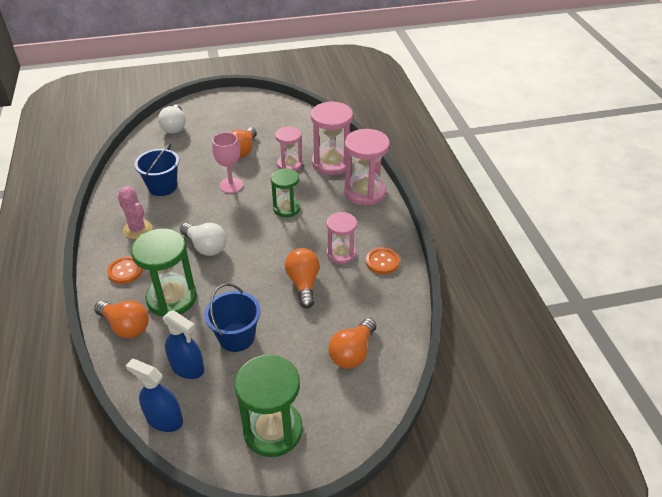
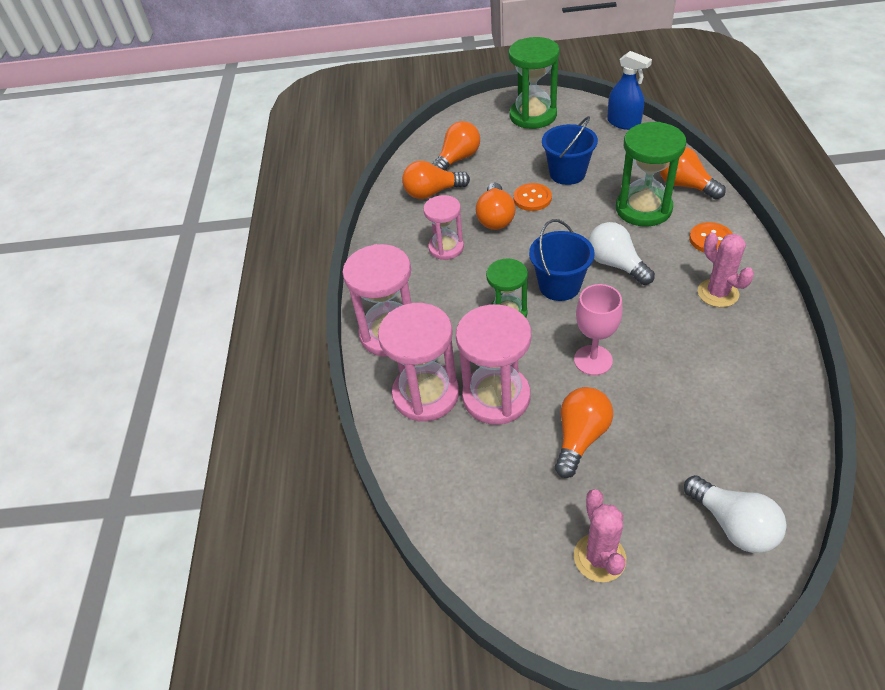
camera: 165 degrees left, 5 degrees up
blue bucket [135,143,179,196] -> blue bucket moved to [529,219,595,301]
white light bulb [158,104,186,134] -> white light bulb turned 135 degrees clockwise [684,475,787,553]
blue spray bottle [163,310,204,379] -> none
pink hourglass [275,126,302,171] -> pink hourglass [456,304,531,425], size x1.59
orange button [366,247,399,274] -> orange button moved to [513,183,552,211]
none -> orange light bulb [402,161,470,199]
none -> pink cactus [574,489,626,582]

